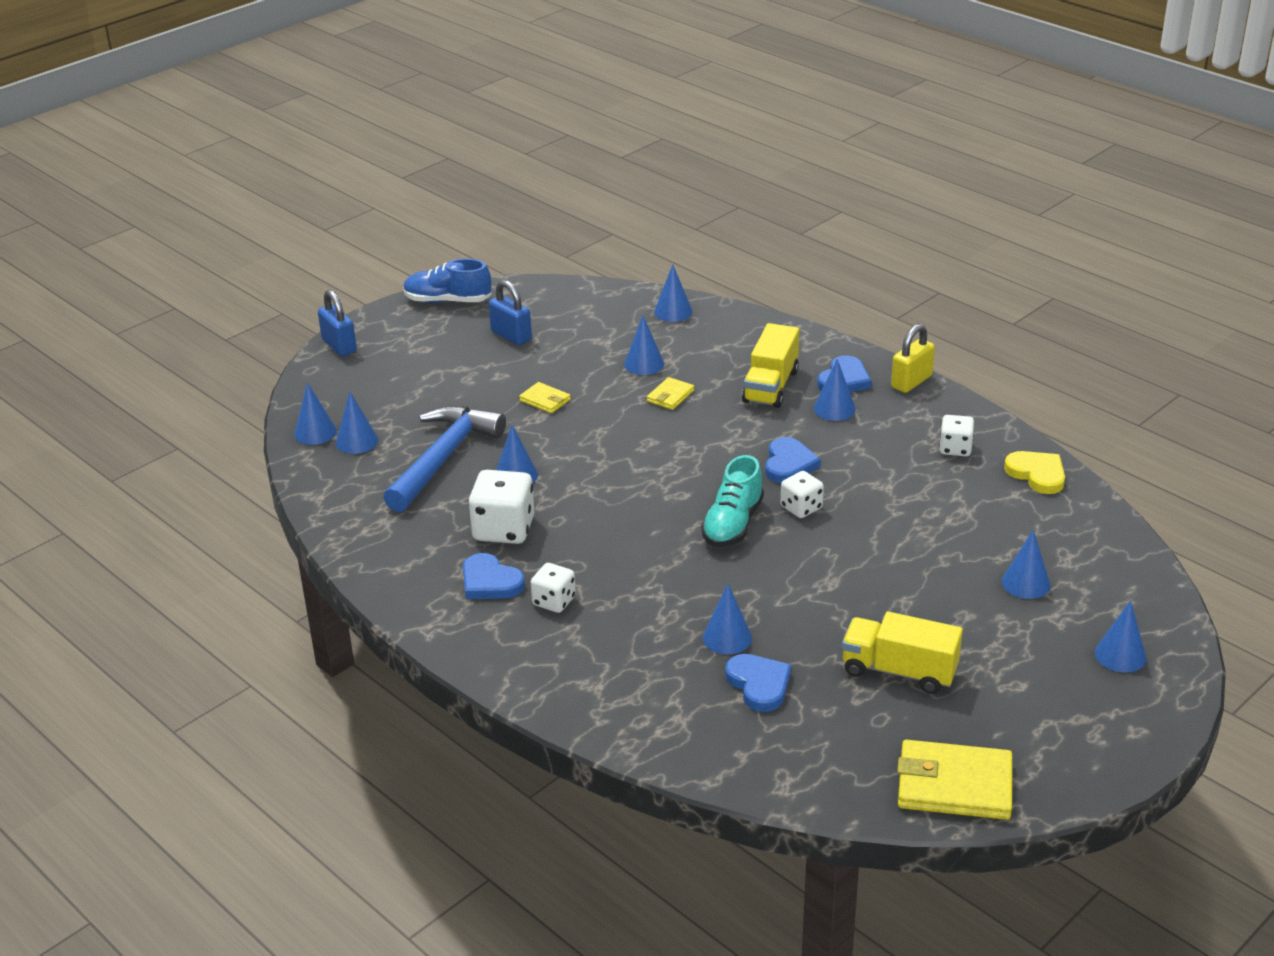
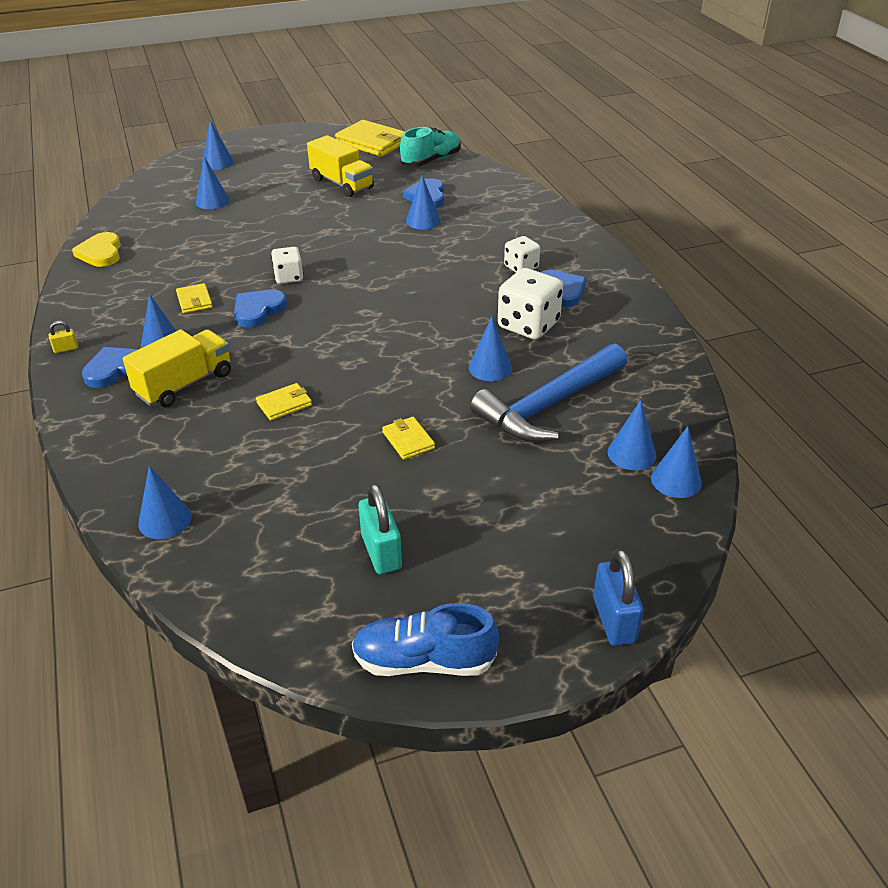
camera: 155 degrees left, 5 degrees up
blue shoe [403,259,492,303] -> blue shoe turned 150 degrees clockwise [352,603,499,676]
blue padlock [489,280,532,345] -> turquoise padlock [359,483,402,574]
blue cone [624,316,664,375] -> none
turquoise shoe [701,455,764,547] -> turquoise shoe moved to [400,127,461,167]
yellow padlock [891,324,935,393] -> yellow padlock [49,321,78,353], size x0.50
white dice [939,415,974,456] -> none
none -> yellow wallet [176,283,213,313]

